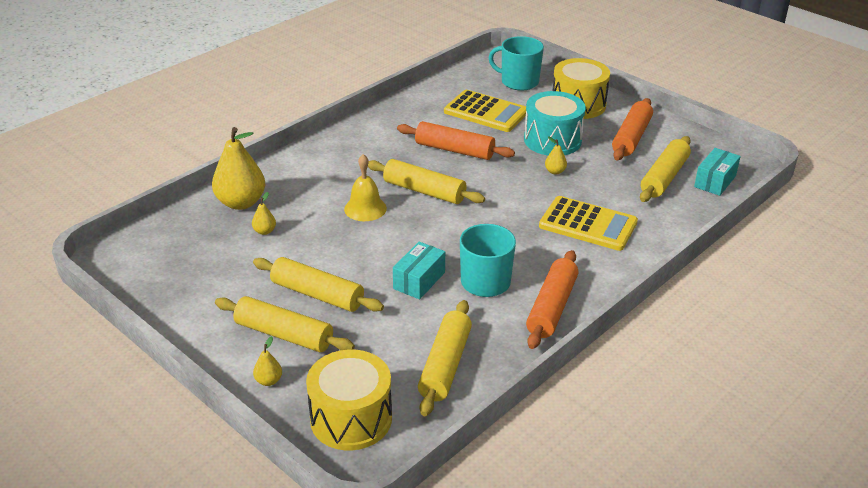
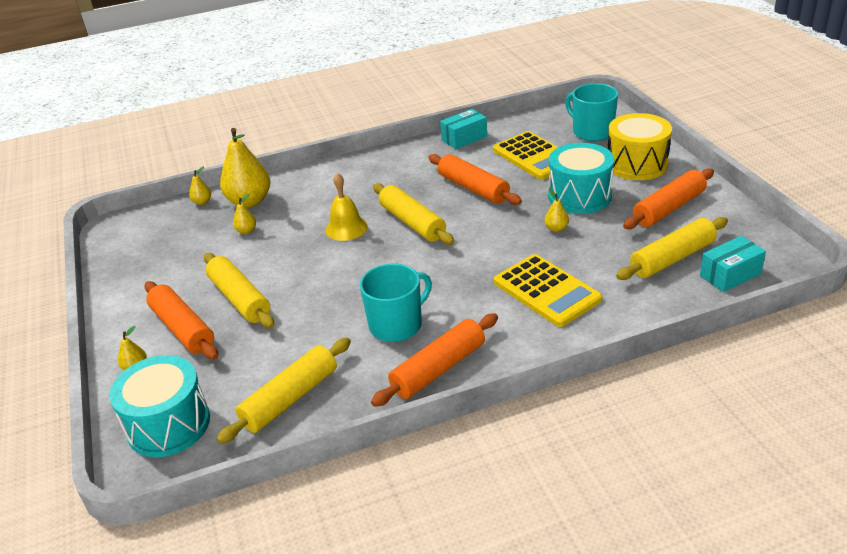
camera: 30 degrees right, 0 degrees up
yellow rolling pin [215,296,355,352] -> orange rolling pin [144,281,218,360]
yellow drum [306,350,392,450] -> turquoise drum [109,355,210,457]
turquoise box [393,242,445,299] -> turquoise box moved to [440,109,487,149]
none -> yellow pear [189,167,211,205]

